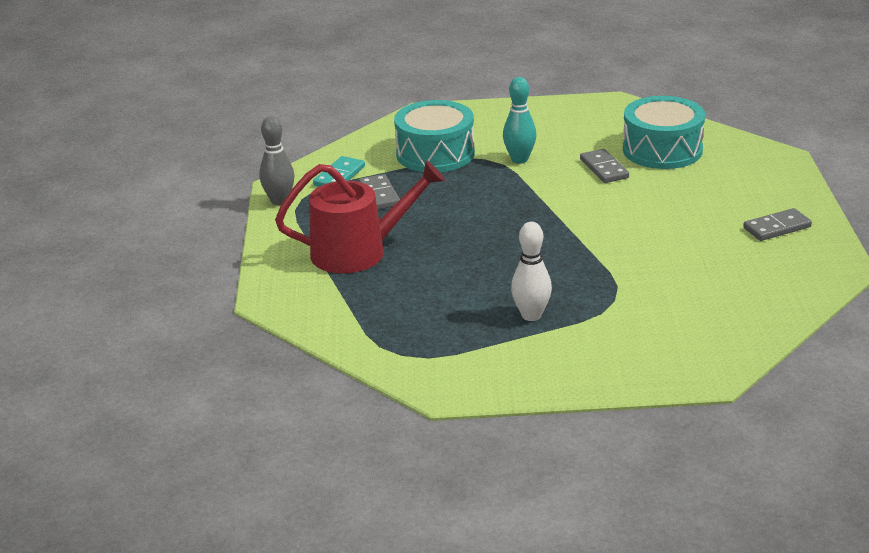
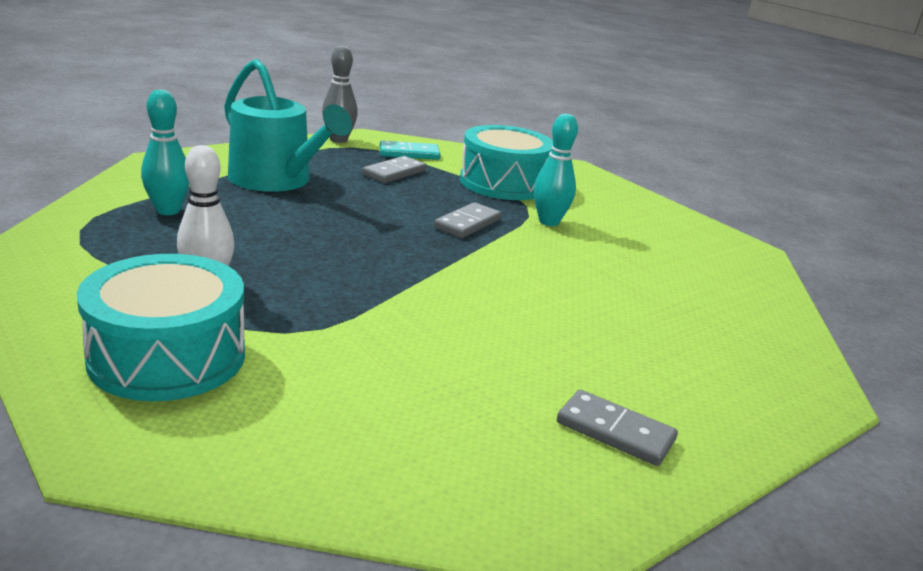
camera: 50 degrees right, 5 degrees down
red watering can [275,160,445,274] -> turquoise watering can [224,59,352,192]
grey domino [580,149,629,183] -> grey domino moved to [434,202,501,238]
turquoise drum [623,96,705,169] -> turquoise drum moved to [77,254,245,401]
none -> turquoise bowling pin [141,89,190,215]

